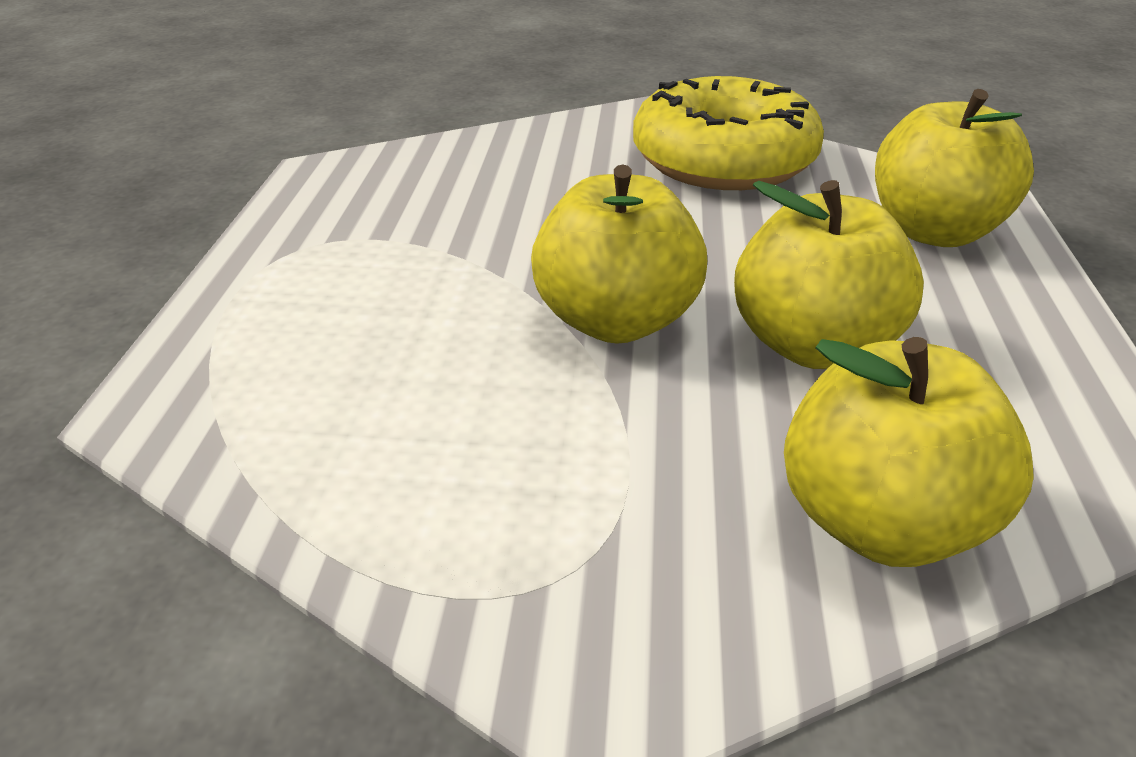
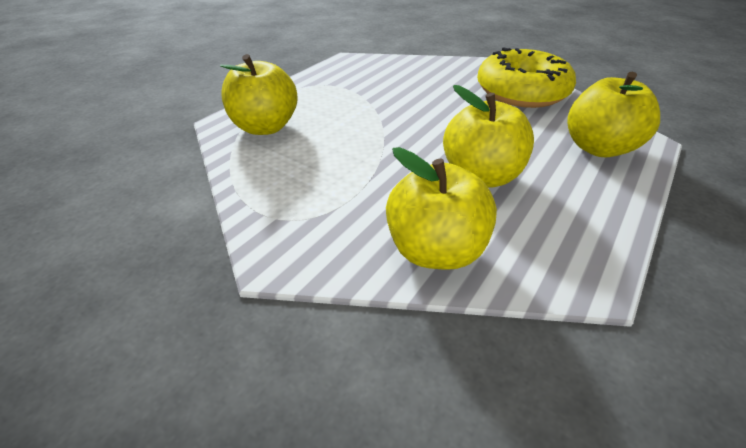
camera: 30 degrees right, 5 degrees up
yellow apple [531,164,707,344] -> yellow apple moved to [220,54,298,135]

